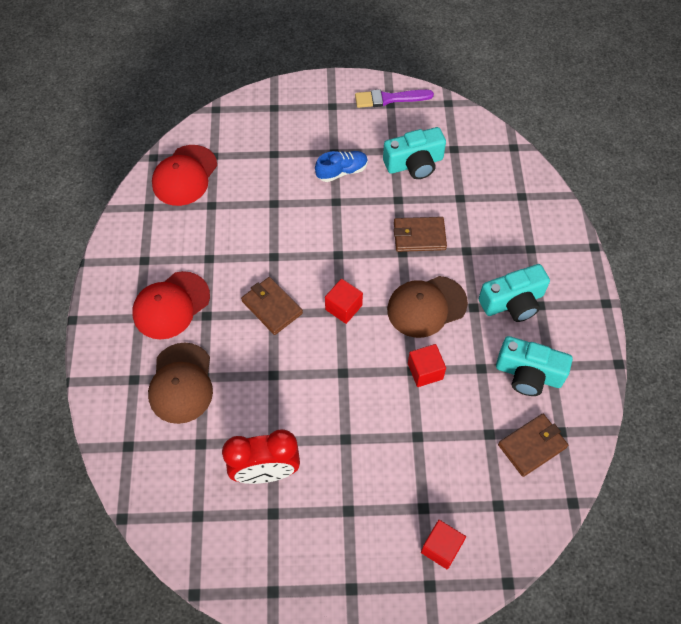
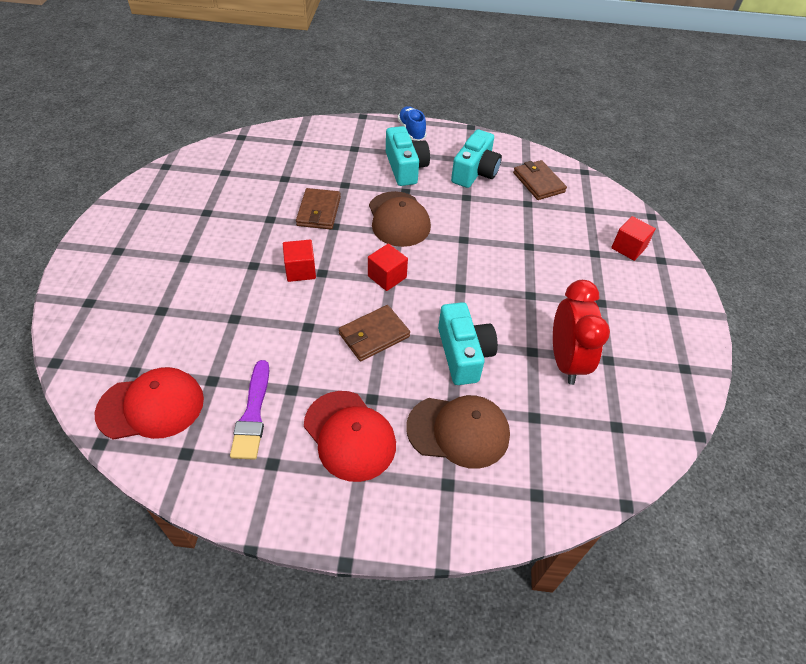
camera: 85 degrees left, 10 degrees down
red cap [152,145,217,206] -> red cap turned 45 degrees counterclockwise [95,367,204,440]
blue shoe [315,151,368,182] -> blue shoe moved to [398,106,427,141]
purple brush [355,89,434,108] -> purple brush moved to [230,360,269,460]
turquoise camera [383,127,446,179] -> turquoise camera moved to [438,302,498,385]
red cube [408,344,446,387] -> red cube moved to [283,240,316,282]

